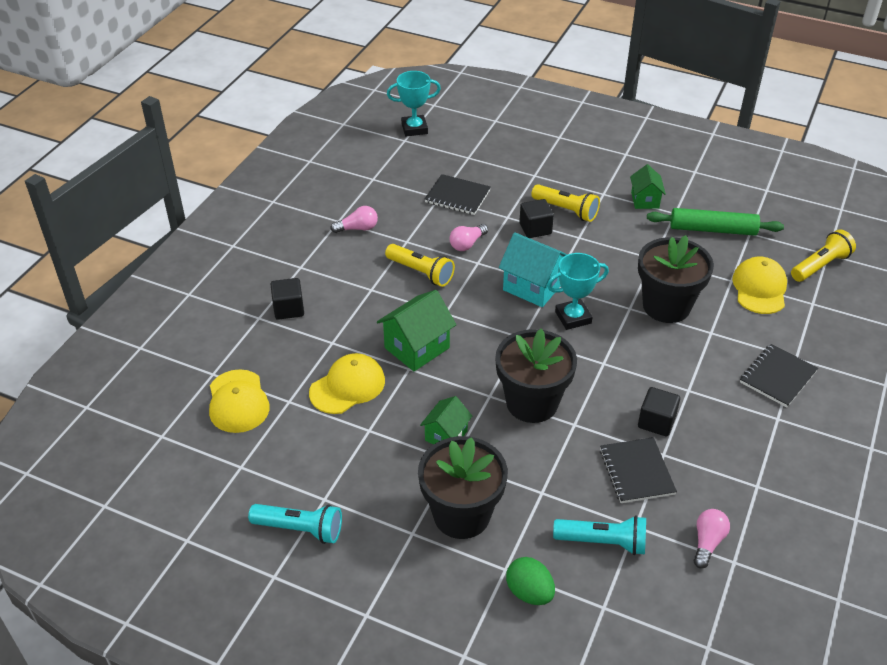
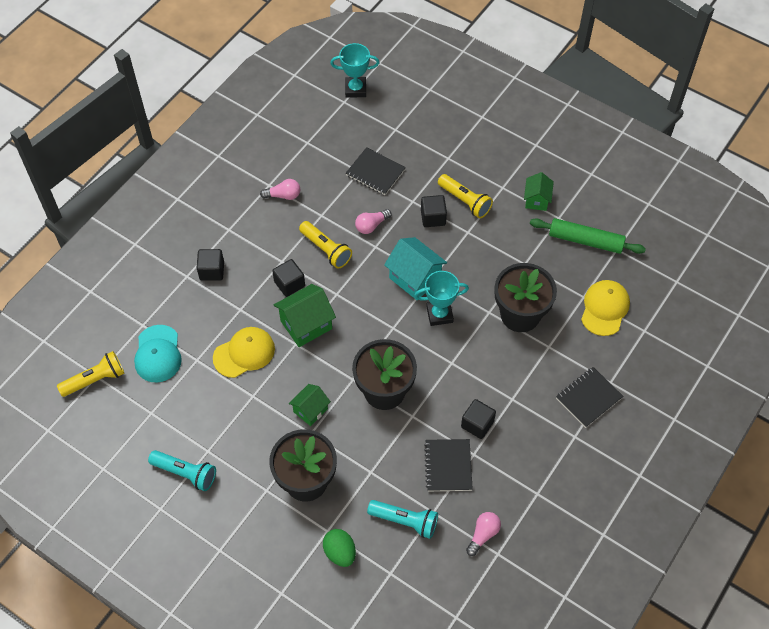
camera: 10 degrees right, 15 degrees up
yellow cap [209,369,270,433] -> turquoise cap [134,325,182,382]
yellow flashlight [791,229,856,282] -> yellow flashlight moved to [57,351,124,397]
none -> black cube [272,259,305,297]

